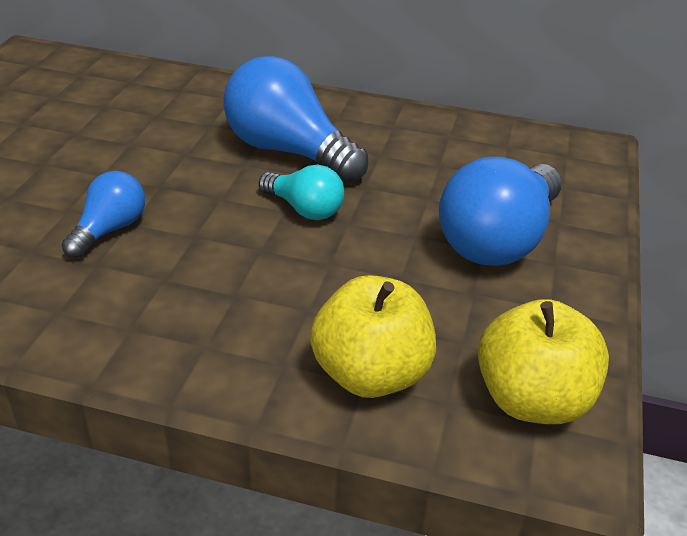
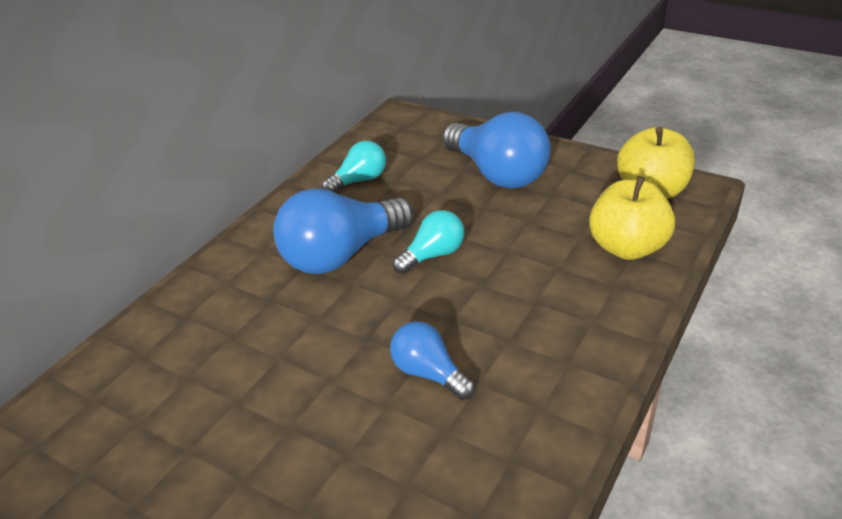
camera: 70 degrees left, 0 degrees up
none -> turquoise light bulb [322,141,386,192]

